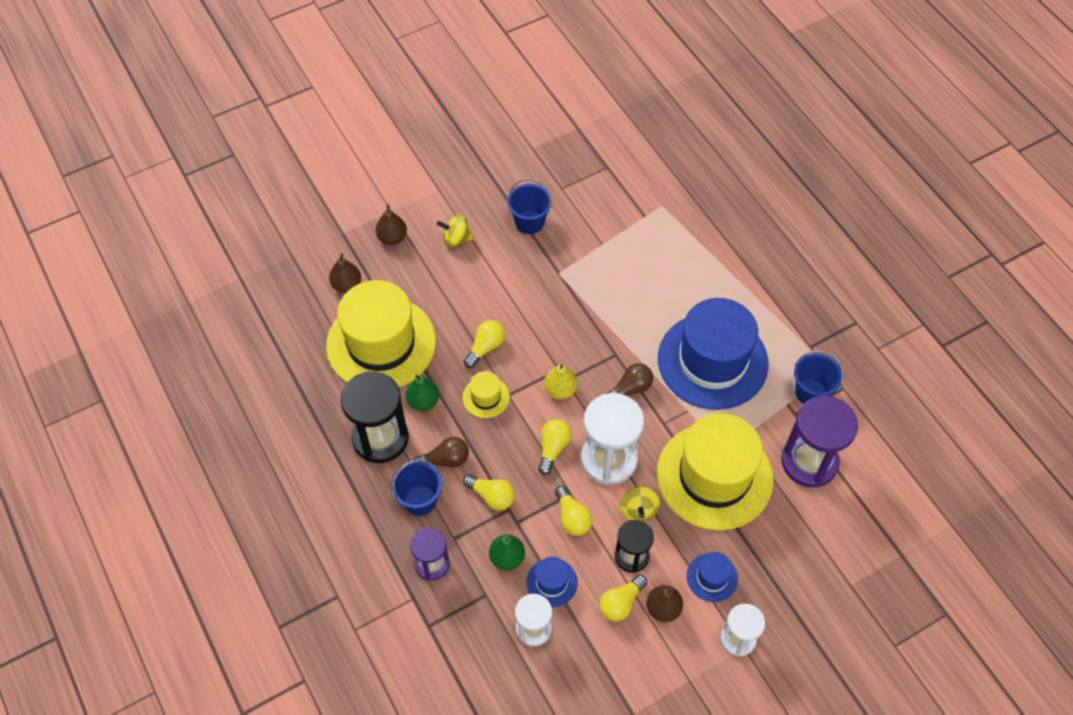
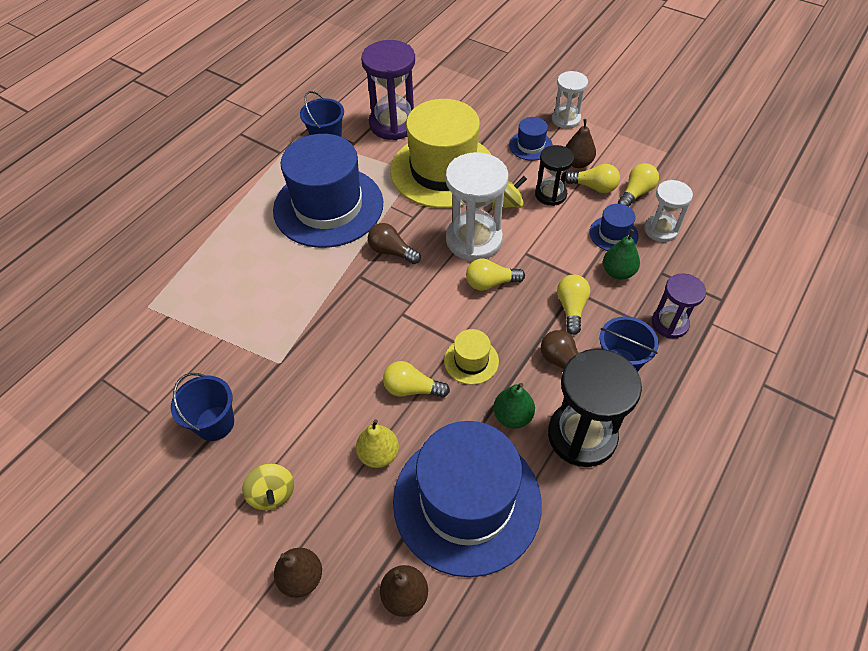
camera: 115 degrees left, 5 degrees down
yellow hat [326,280,436,387] -> blue hat [393,421,542,577]
yellow pear [544,364,577,400] -> yellow pear moved to [356,419,399,468]
yellow light bulb [555,486,593,536] -> yellow light bulb moved to [618,163,659,207]

